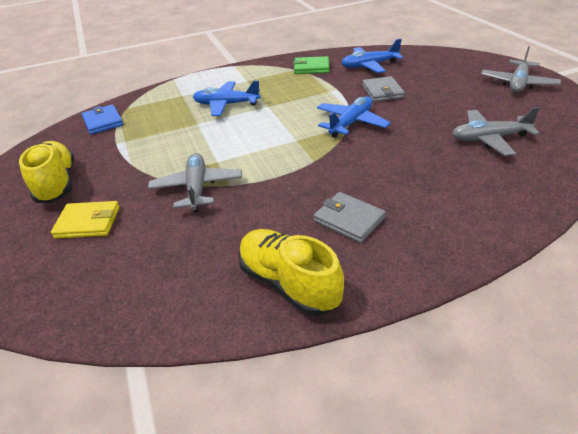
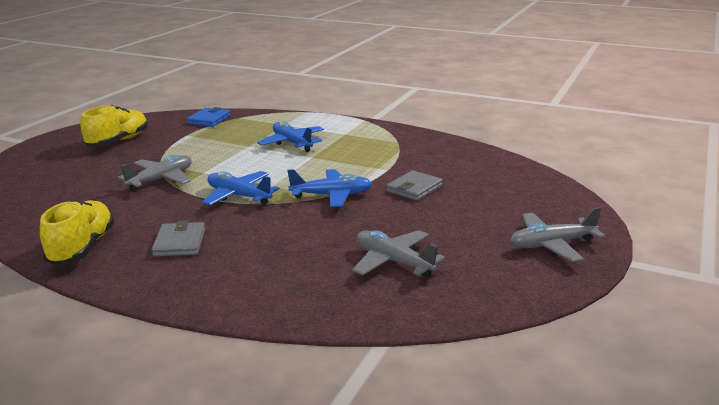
camera: 45 degrees right, 15 degrees down
yellow wallet [51,201,120,239] -> none
green wallet [293,56,329,74] -> none
blue plane [341,39,403,73] -> blue plane moved to [202,171,280,205]

